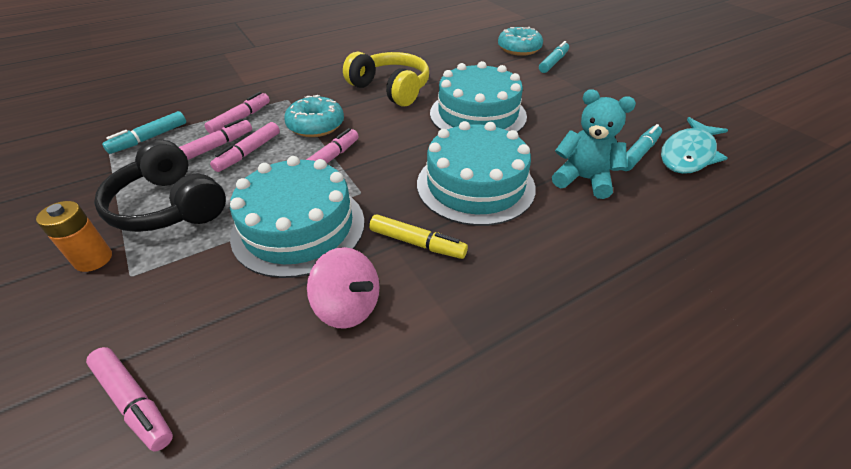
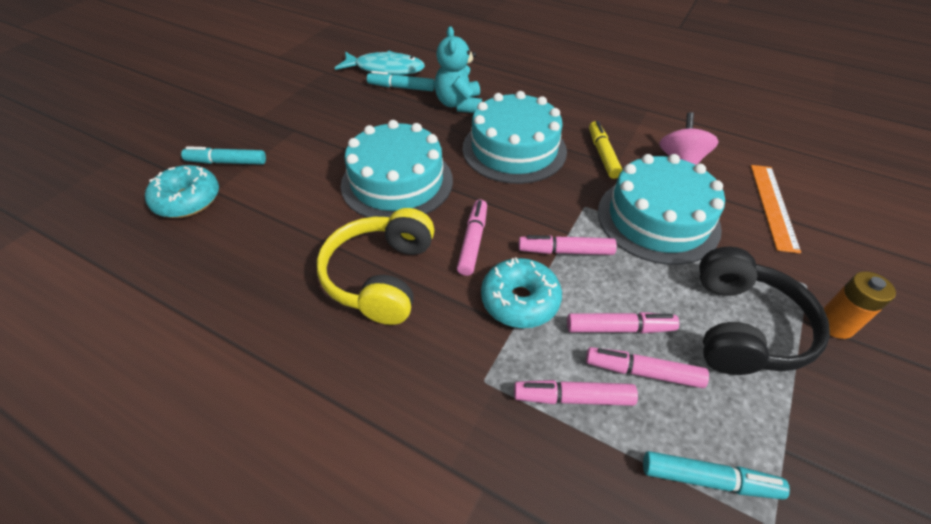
camera: 120 degrees left, 5 degrees up
pink marker [86,347,173,452] -> pink marker moved to [457,200,487,276]
none -> orange ruler [751,165,801,253]

